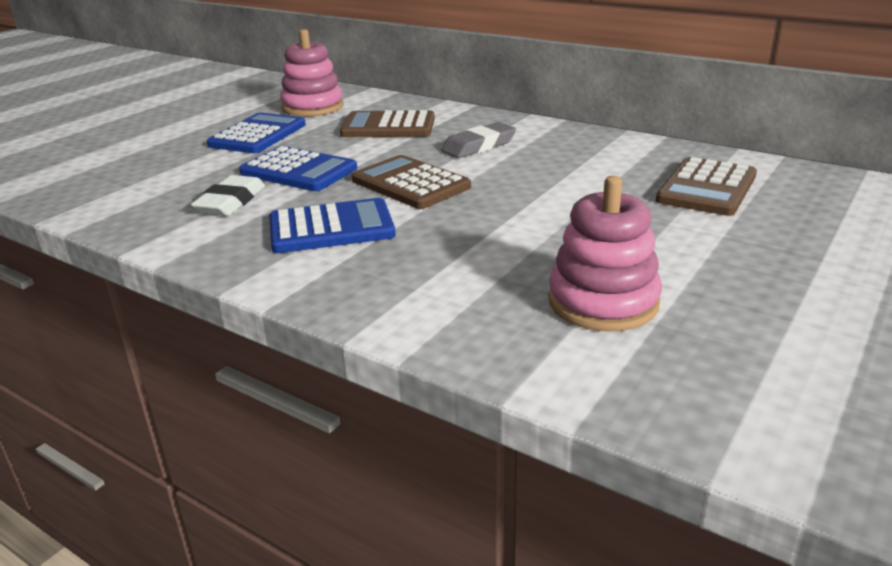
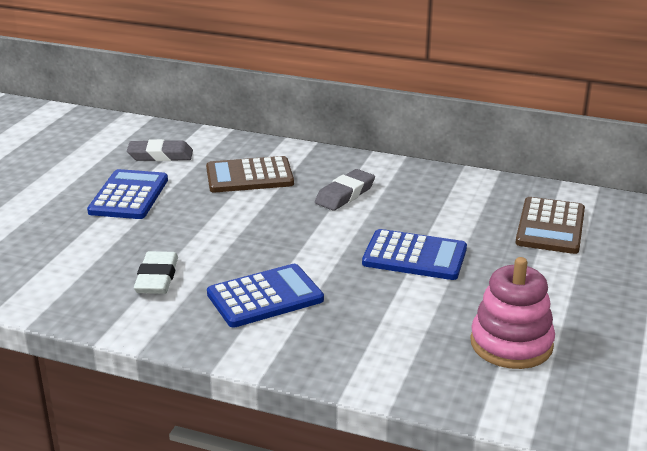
camera: 15 degrees left, 0 degrees up
blue calculator [239,146,357,191] -> blue calculator moved to [362,229,467,280]
pink stacking toy [280,29,344,117] -> grey eraser [127,139,193,161]
brown calculator [352,155,471,209] -> none

